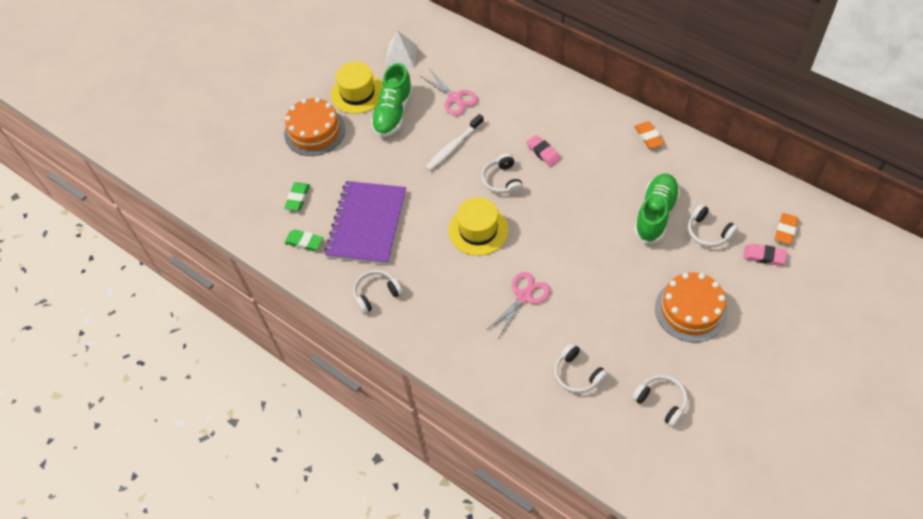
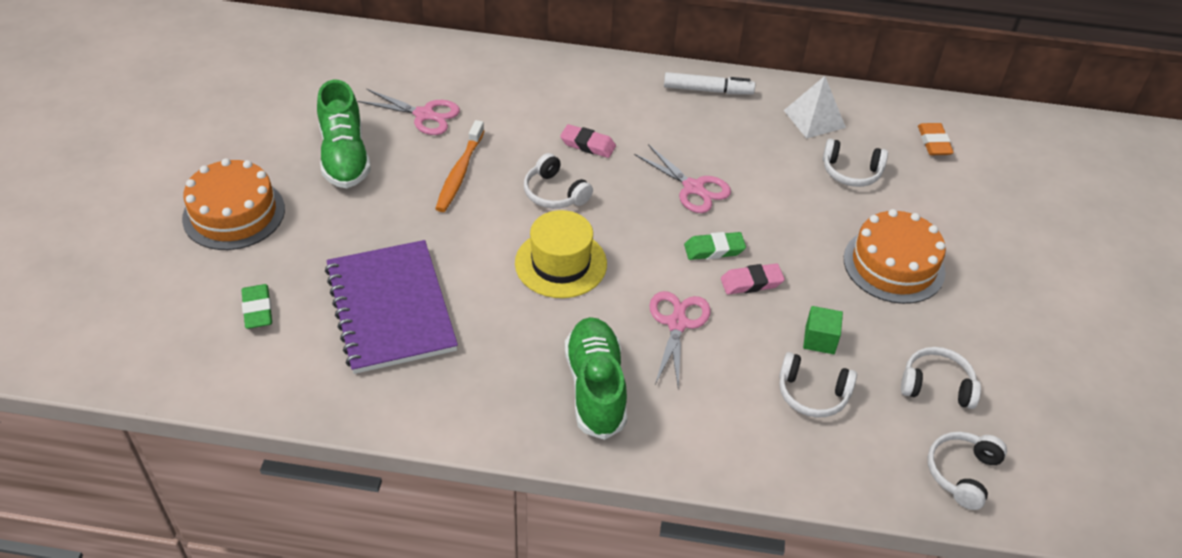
camera: 35 degrees left, 10 degrees down
green eraser [285,229,323,251] -> green eraser moved to [684,232,746,260]
yellow hat [331,62,383,114] -> none
white headphones [353,270,403,314] -> white headphones moved to [928,432,1007,510]
white pyramid [385,30,417,67] -> white pyramid moved to [784,76,846,139]
white toothbrush [425,114,484,171] -> orange toothbrush [435,120,484,212]
orange eraser [634,122,664,149] -> white marker [664,72,755,95]
green shoe [634,174,680,244] -> green shoe moved to [565,317,627,440]
pink eraser [743,244,787,265] -> pink eraser moved to [721,263,785,295]
none -> pink scissors [634,144,731,213]
none -> green cube [803,306,843,354]

